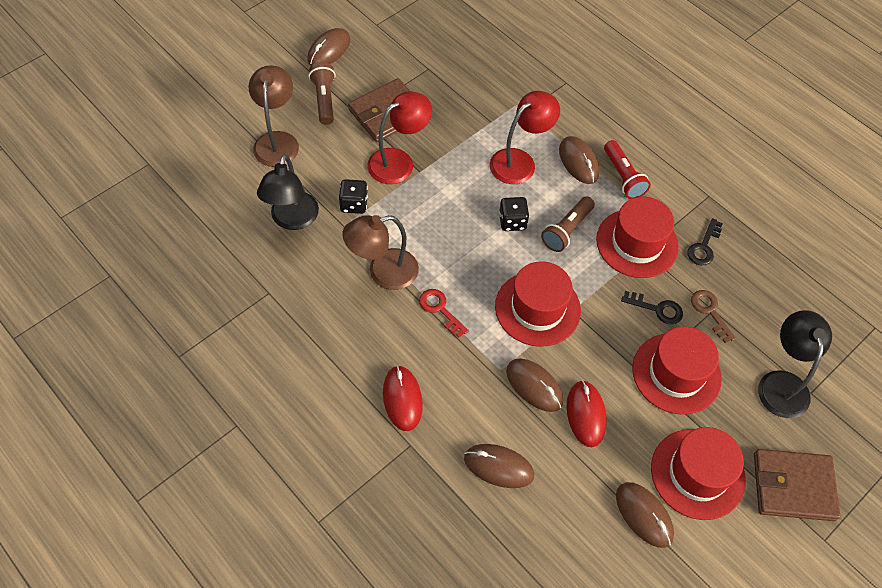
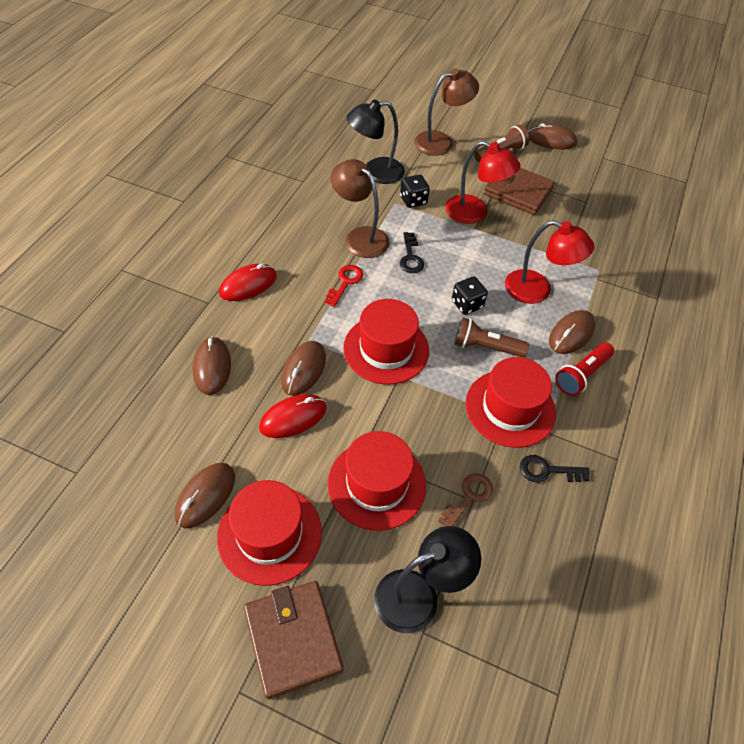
camera: 65 degrees right, 5 degrees down
black key [621,291,683,324] -> black key moved to [400,232,424,273]

